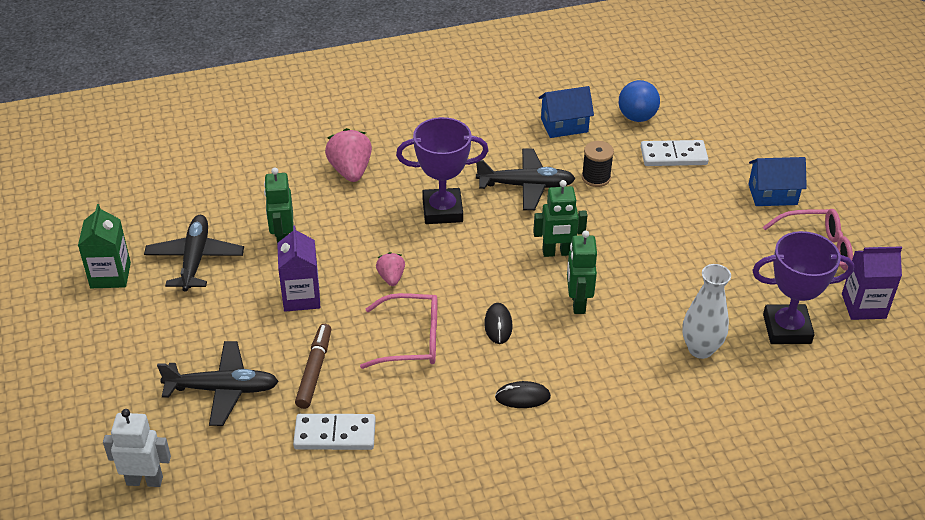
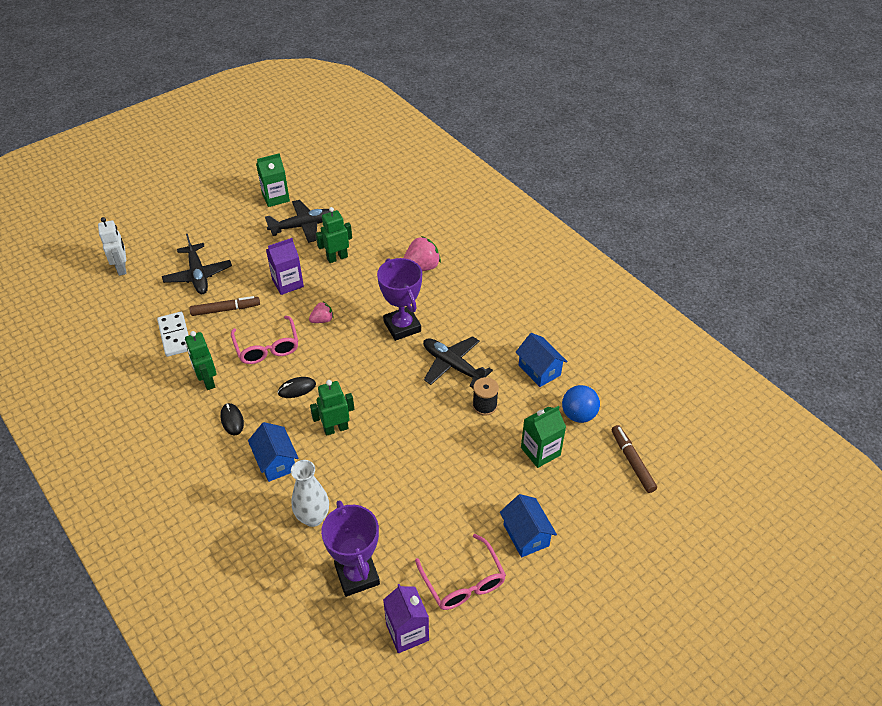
camera: 70 degrees right, 5 degrees up
black plane [476,148,576,210] -> black plane turned 150 degrees clockwise [423,336,493,388]
green robot [533,180,588,257] -> green robot moved to [185,331,217,390]
white domino [640,140,709,166] -> green carton [521,406,566,468]
none -> blue house [248,422,299,482]
none -> brown marker [612,425,657,493]

